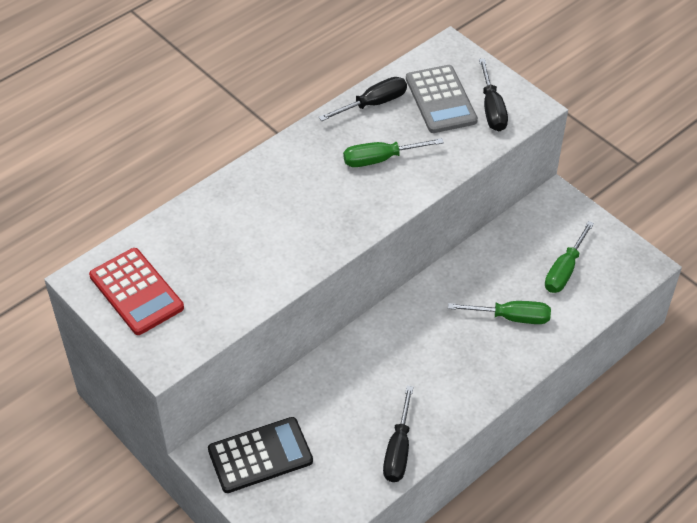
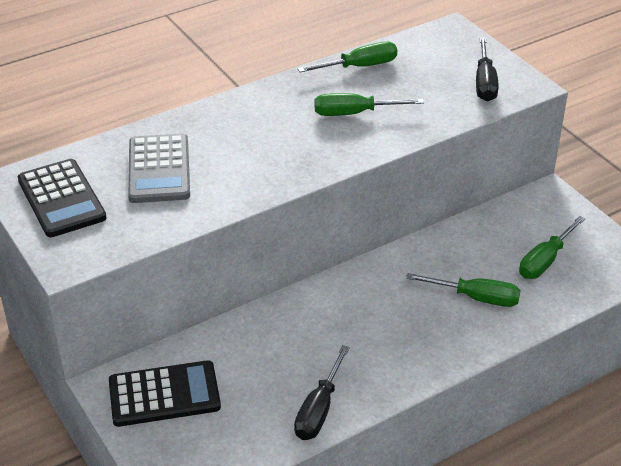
camera: 10 degrees right, 10 degrees down
red calculator [89,248,184,335] -> black calculator [18,159,107,237]
black screwdriver [318,77,407,121] -> green screwdriver [298,42,397,72]
grey calculator [406,65,478,133] -> grey calculator moved to [128,133,190,203]

